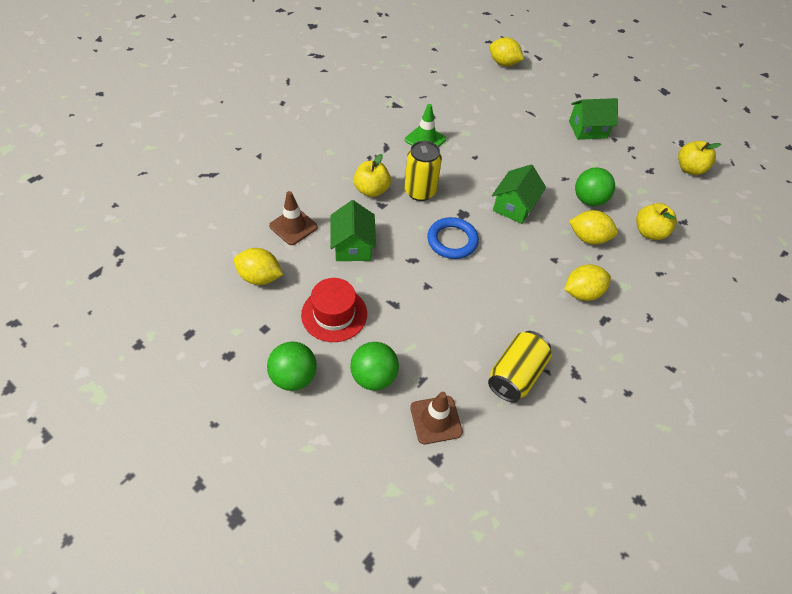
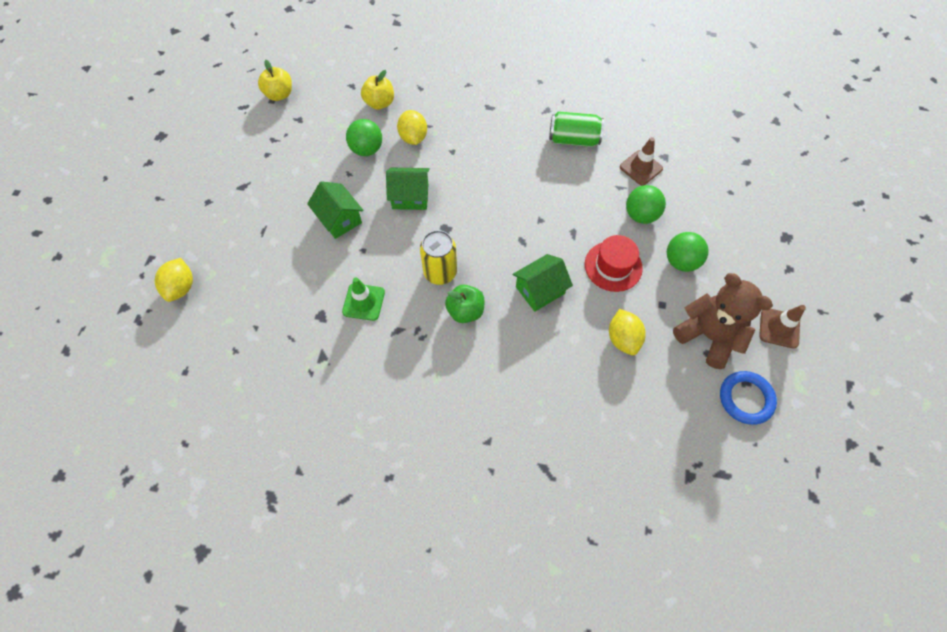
camera: 115 degrees left, 10 degrees up
brown traffic cone [269,191,318,245] -> brown traffic cone moved to [759,305,806,349]
yellow apple [354,154,391,197] -> green apple [445,285,485,323]
blue ring [427,217,479,259] -> blue ring moved to [720,371,777,425]
yellow can [488,331,552,402] -> green can [549,111,604,147]
yellow lemon [564,264,611,301] -> none
green house [569,98,618,140] -> green house moved to [307,181,363,239]
none -> brown teddy bear [673,273,773,369]

